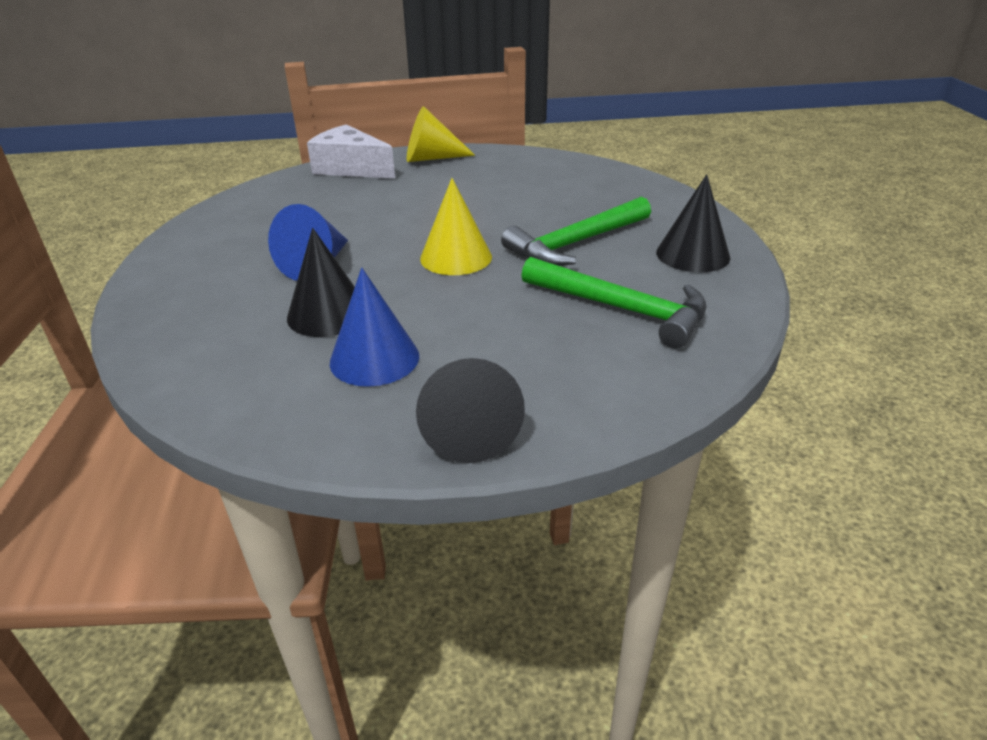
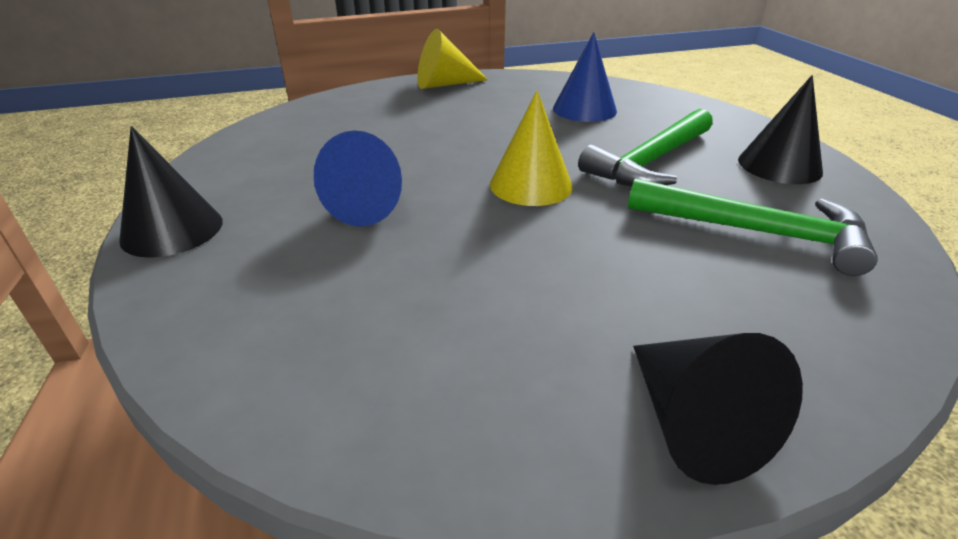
camera: 10 degrees left, 0 degrees up
black cone [287,228,355,337] -> black cone moved to [119,126,222,258]
white cheese [307,124,395,179] -> none
blue cone [330,268,419,387] -> blue cone moved to [553,32,617,122]

